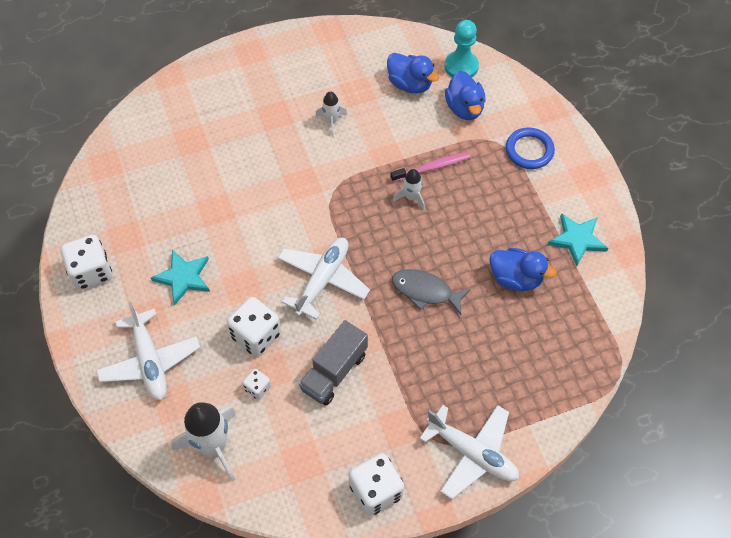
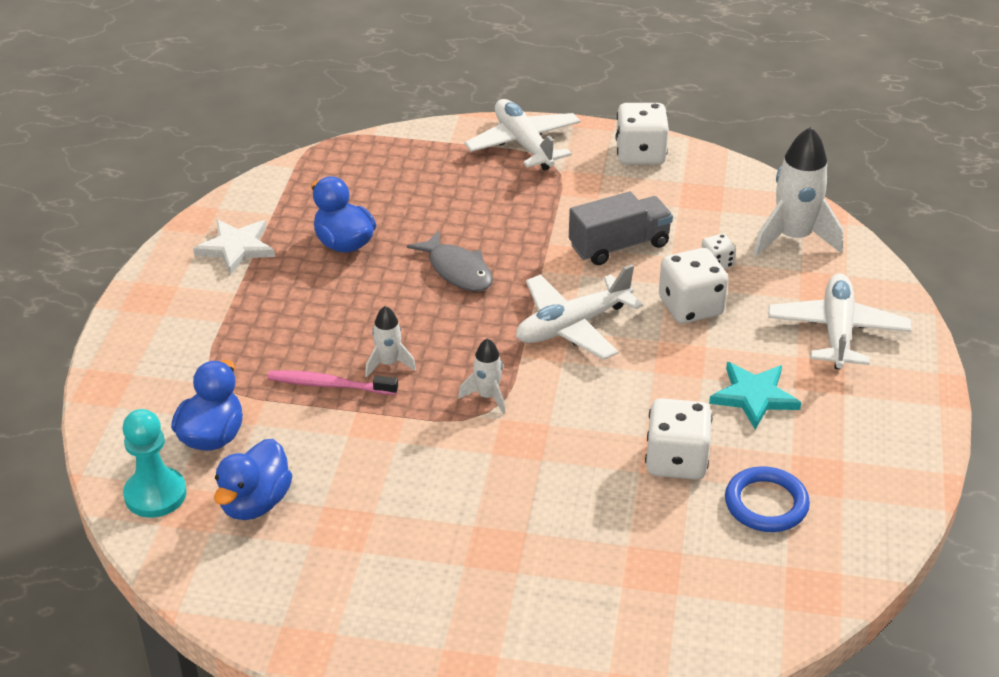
camera: 150 degrees left, 20 degrees down
white dice [61,234,112,290] -> white dice moved to [645,398,712,480]
white rocket [316,91,347,137] -> white rocket moved to [458,338,505,414]
blue duck [387,53,439,93] -> blue duck turned 135 degrees counterclockwise [214,439,292,520]
blue ring [506,128,555,169] -> blue ring moved to [725,466,810,532]
turquoise star [548,213,608,267] -> white star [193,220,275,275]

